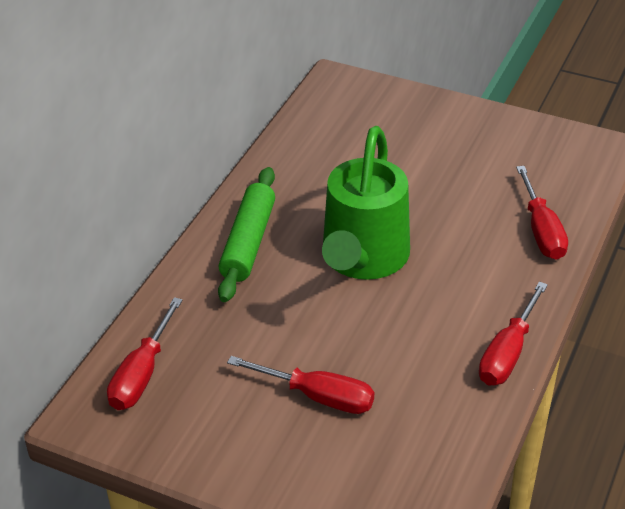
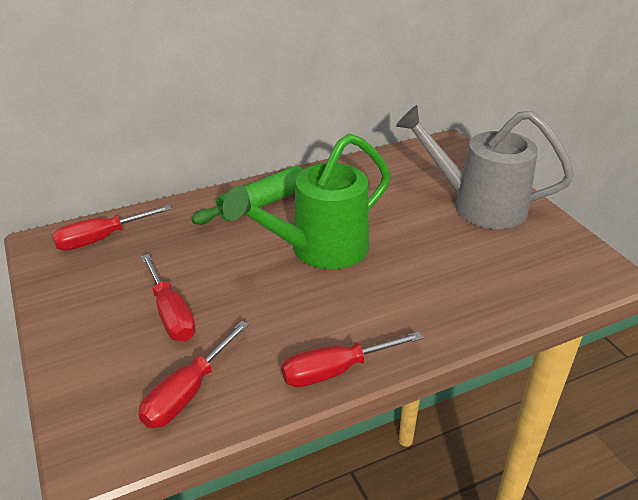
camera: 40 degrees right, 5 degrees down
red screwdriver [516,166,568,260] -> red screwdriver moved to [138,321,249,428]
none -> grey watering can [396,105,574,229]

